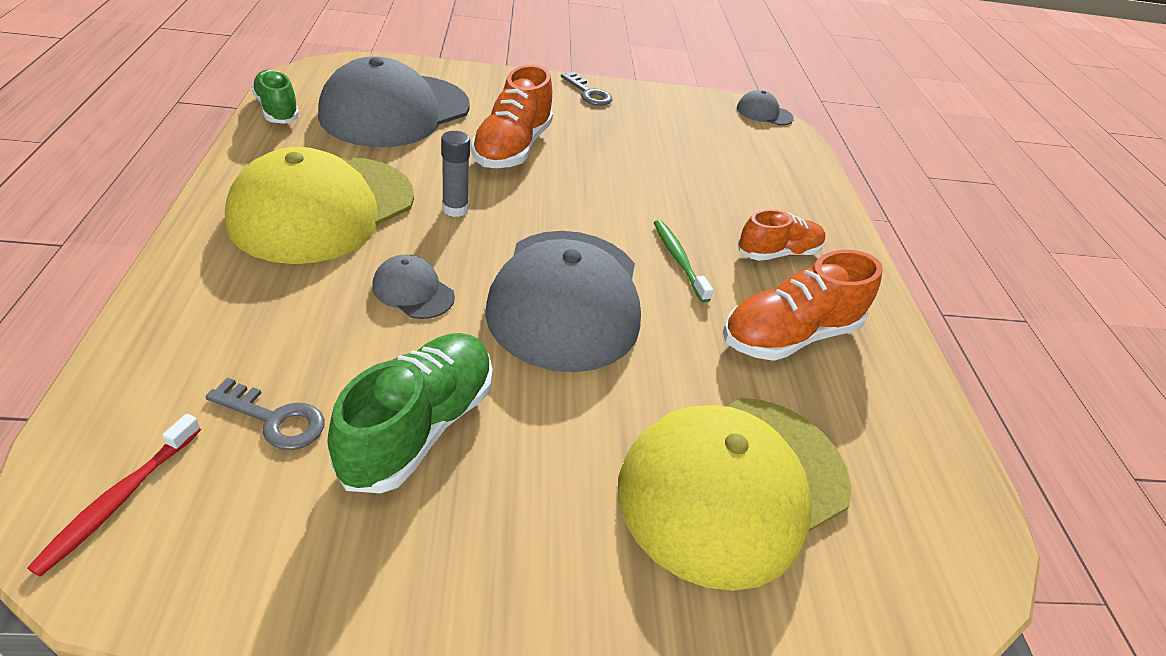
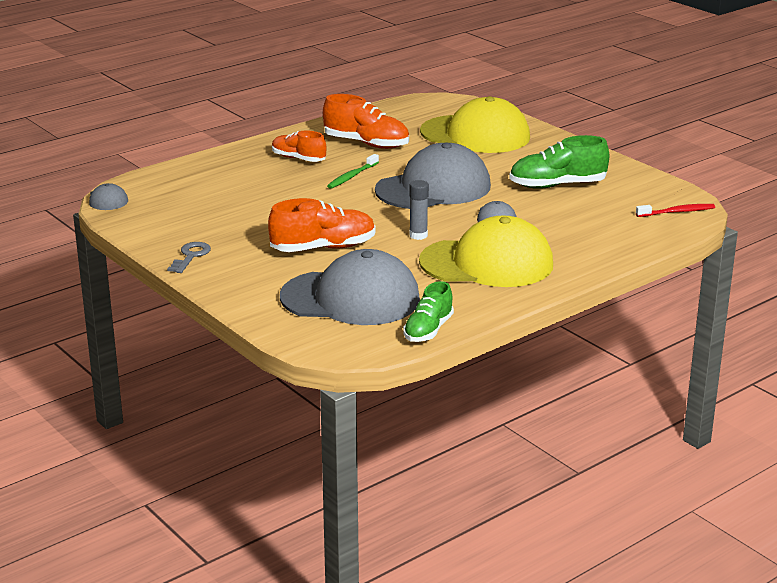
camera: 120 degrees left, 15 degrees down
grey key [205,377,325,450] -> none

